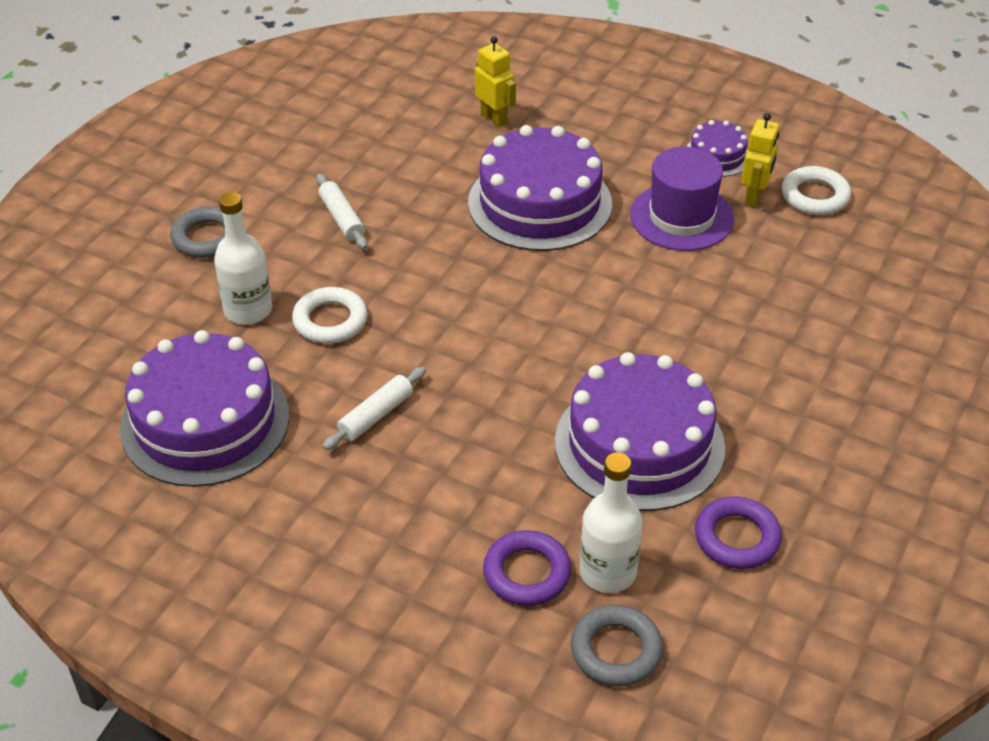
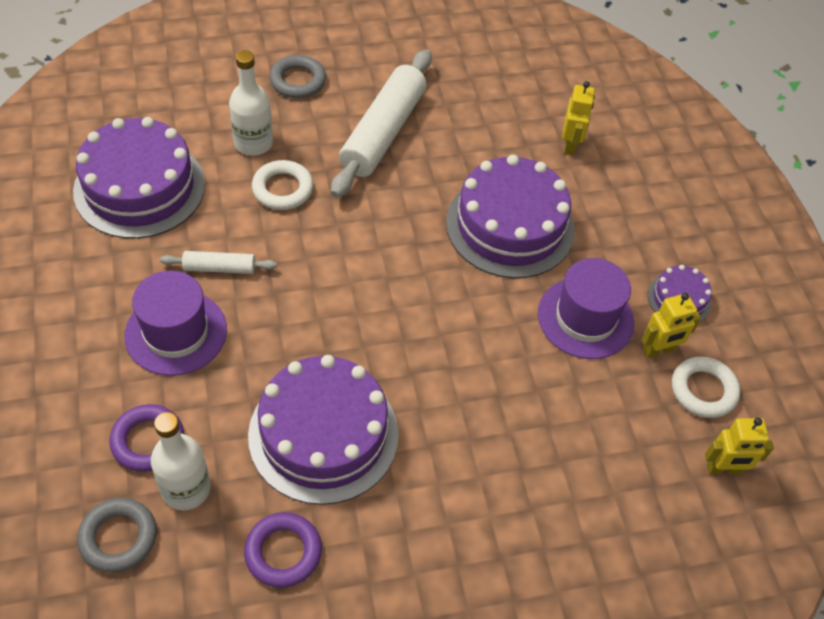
camera: 45 degrees right, 10 degrees up
white rolling pin [316,174,368,249] -> white rolling pin [331,49,432,198], size x2.09
none -> purple hat [124,271,227,376]
none -> yellow robot [705,418,774,475]

